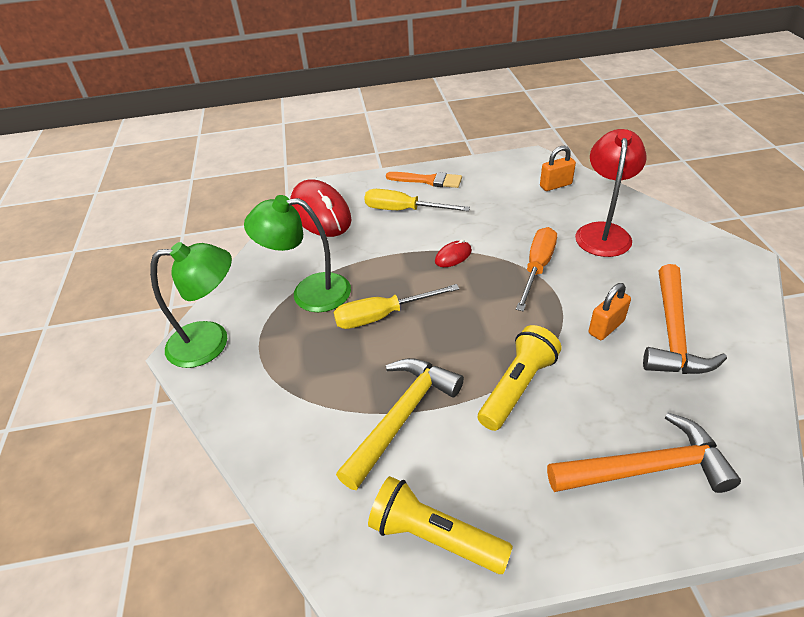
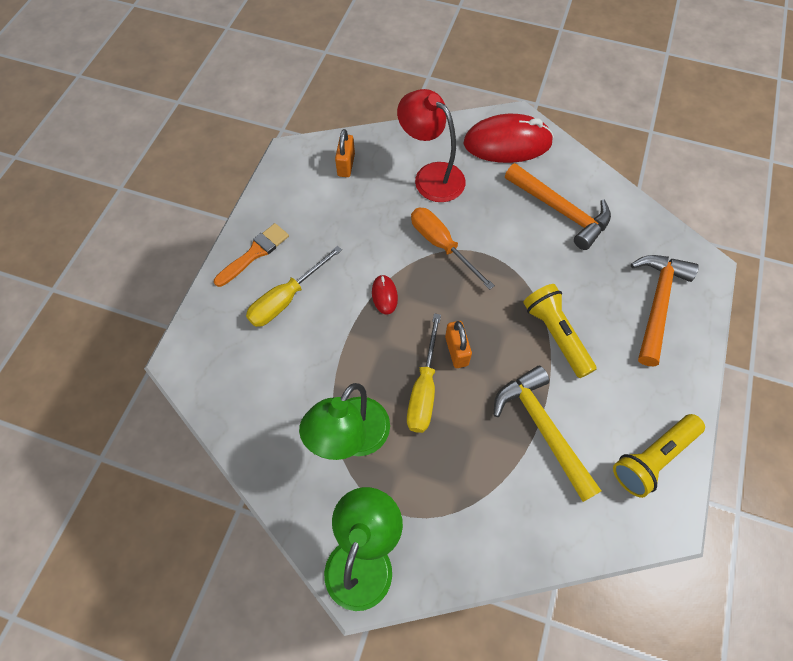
camera: 65 degrees left, 20 degrees up
red mouse [290,179,352,237] -> red mouse moved to [463,114,554,163]
orange padlock [589,283,631,340] -> orange padlock moved to [445,321,472,368]

